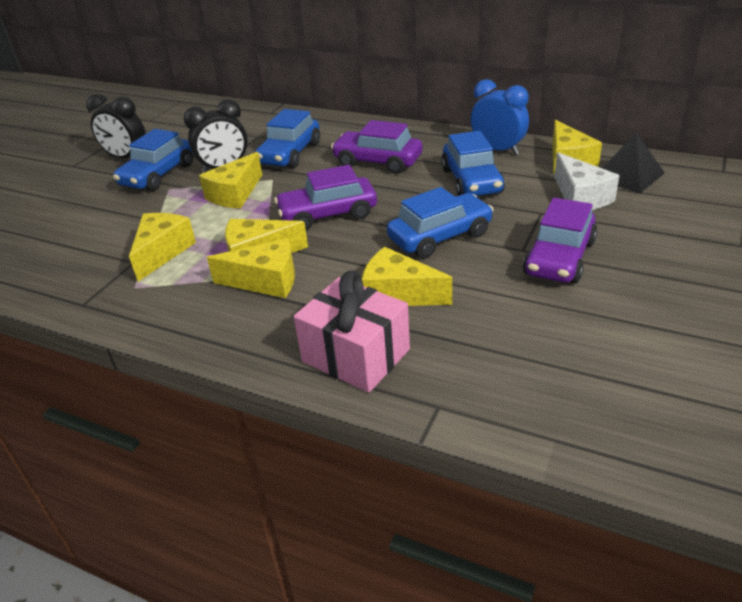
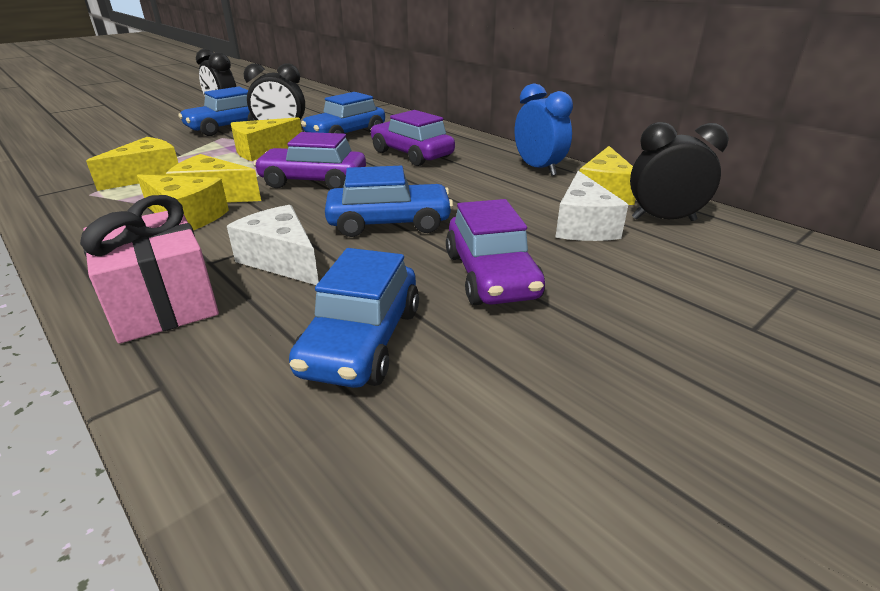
camera: 20 degrees right, 5 degrees down
yellow cheese [362,247,452,306] -> white cheese [227,205,319,285]
blue car [441,131,505,196] -> blue car moved to [289,248,419,388]
purple car [523,198,597,284] -> purple car turned 60 degrees counterclockwise [446,199,545,305]
black pyramid [602,133,665,193] -> black clock [630,122,729,221]

